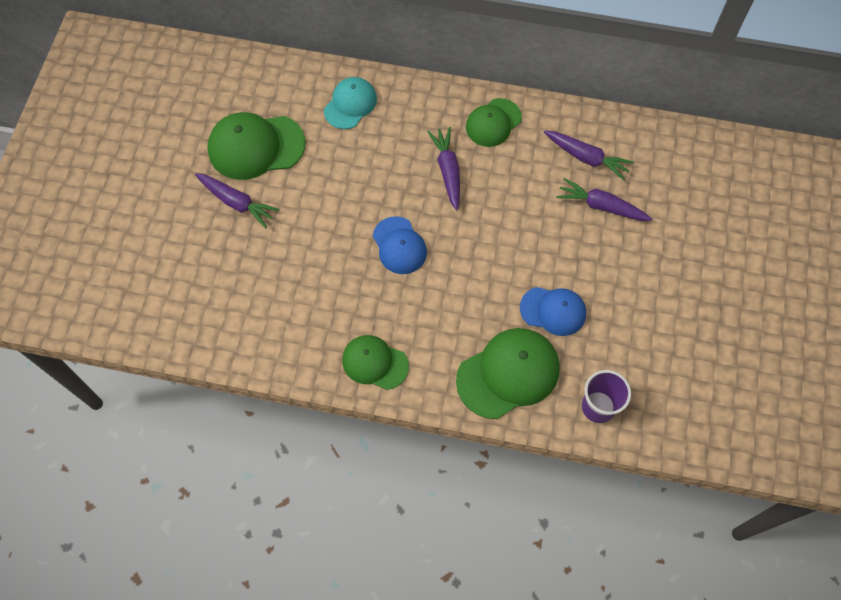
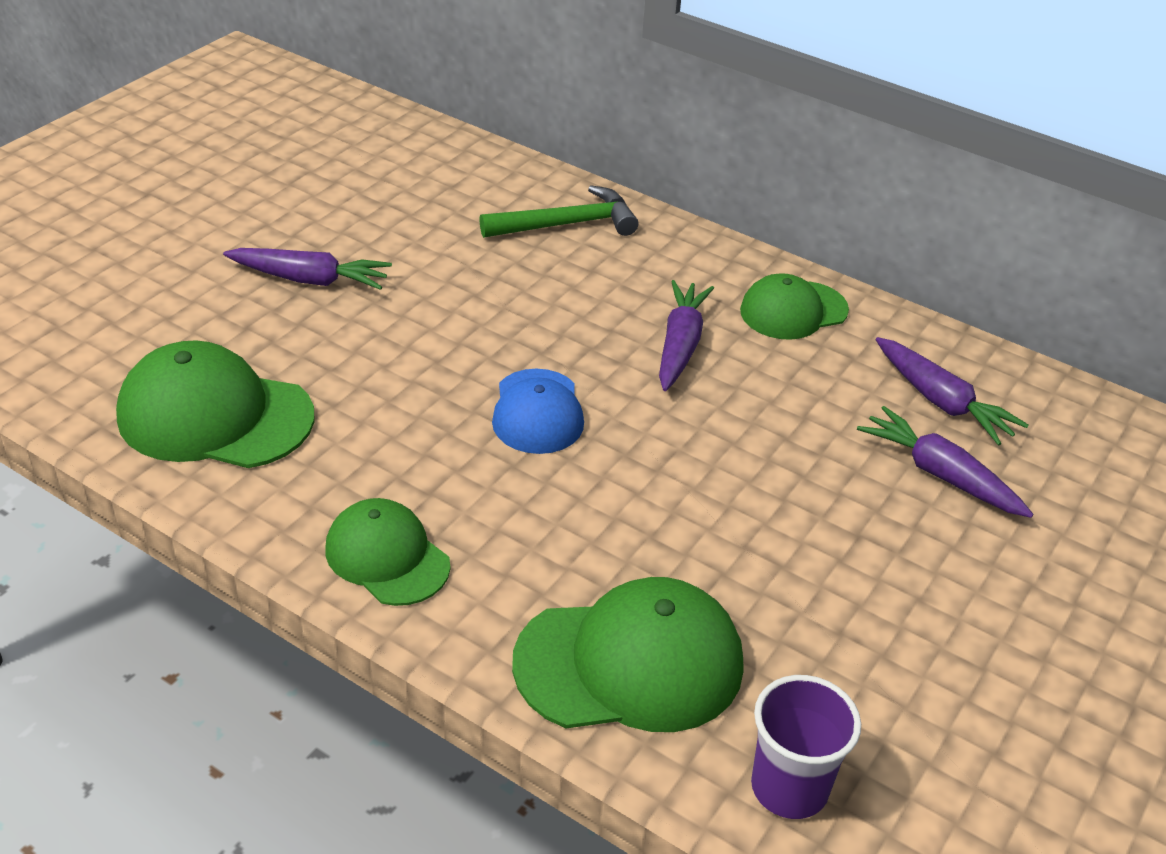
camera: 20 degrees right, 25 degrees down
purple carrot [195,173,280,228] -> purple carrot turned 45 degrees counterclockwise [223,248,392,290]
green cap [207,112,306,180] -> green cap moved to [116,340,314,468]
turquoise cap [324,77,377,129] -> green hammer [479,185,639,238]
blue cap [520,287,586,336] -> none

